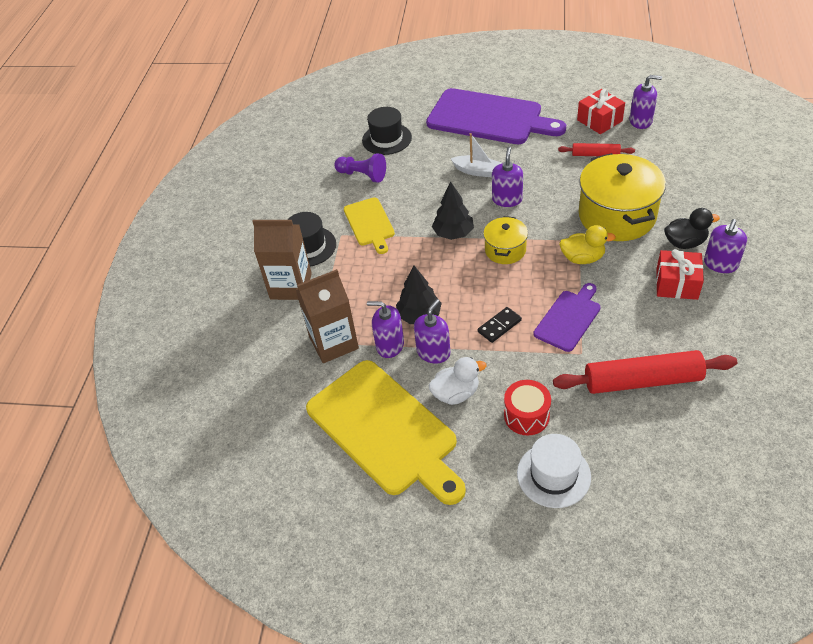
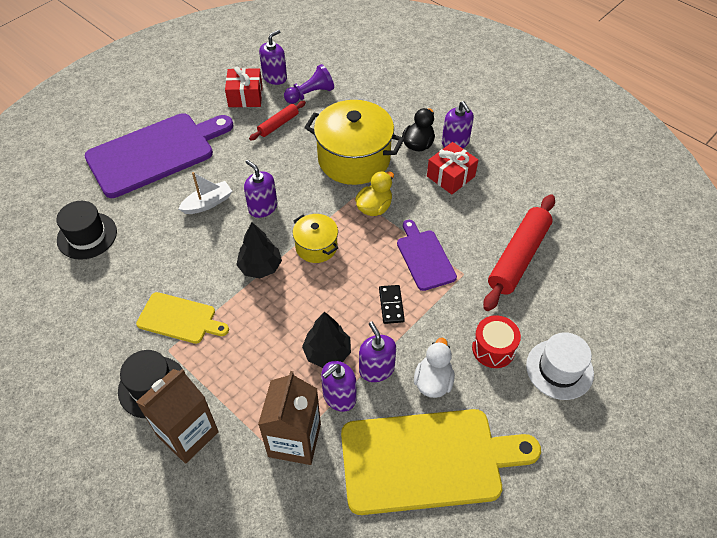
camera: 60 degrees left, 5 degrees up
purple pawn [335,153,386,182] -> purple pawn moved to [284,64,334,104]

